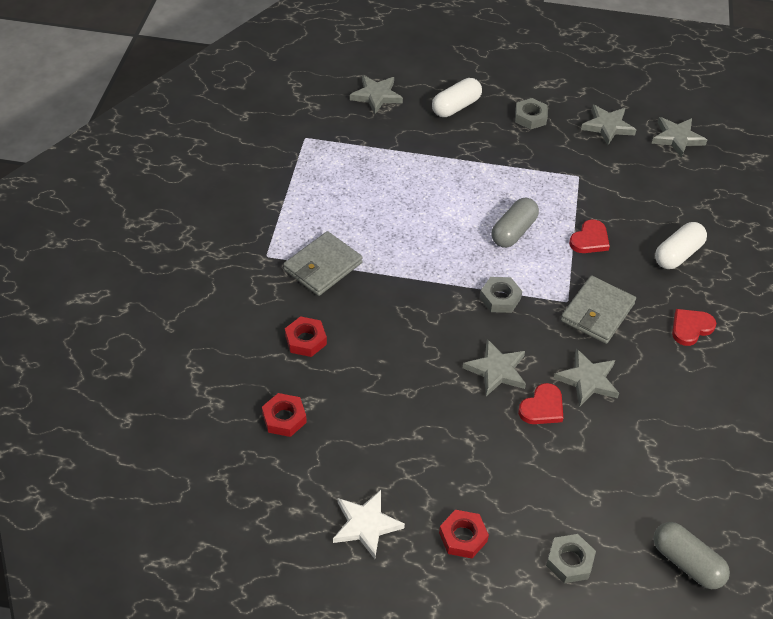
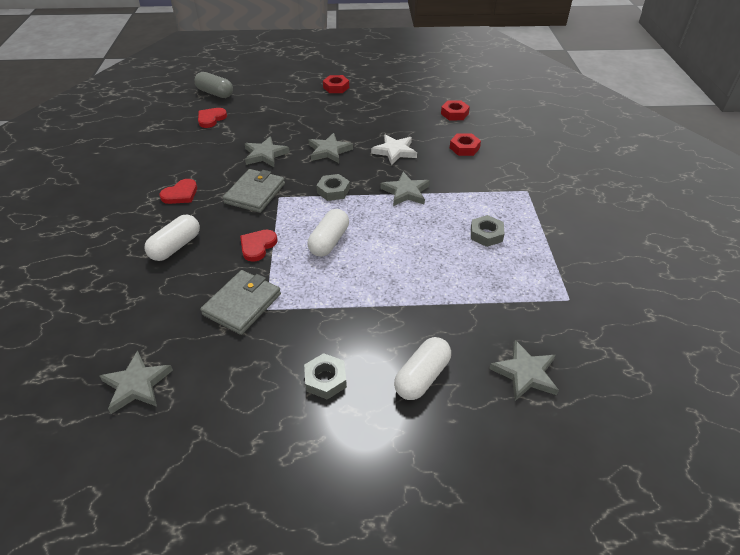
camera: 170 degrees right, 5 degrees down
grey wallet [283,231,363,296] -> grey wallet moved to [200,270,281,335]
white star [333,490,405,559] -> white star moved to [371,134,417,165]
grey capsule [491,198,539,248] -> white capsule [308,209,349,257]
red heart [518,383,563,424] -> red heart moved to [198,108,227,128]
grey nut [546,534,596,583] -> grey nut moved to [471,215,505,247]
grey star [581,105,636,145] -> grey star moved to [380,172,430,206]

